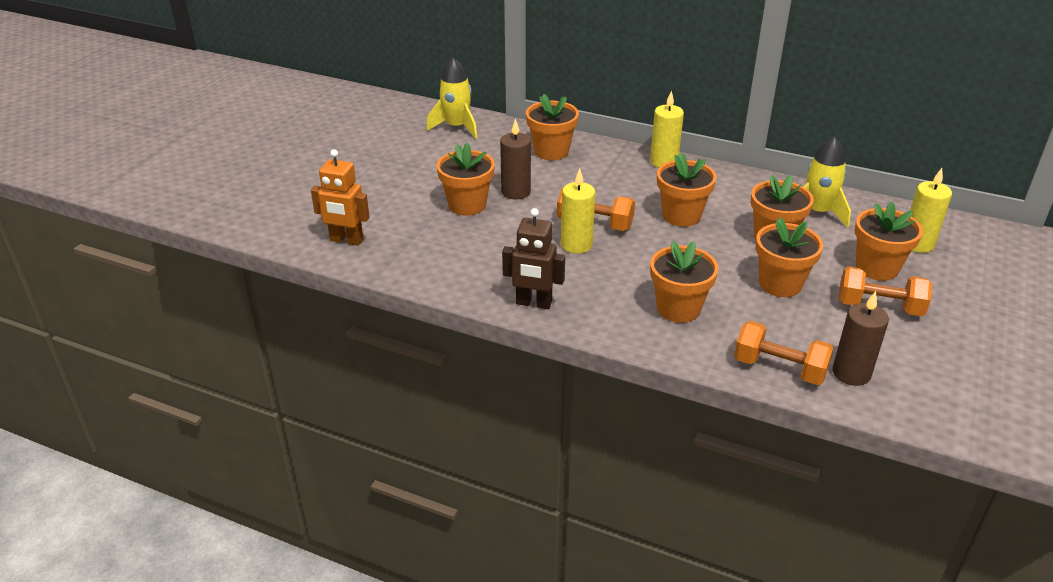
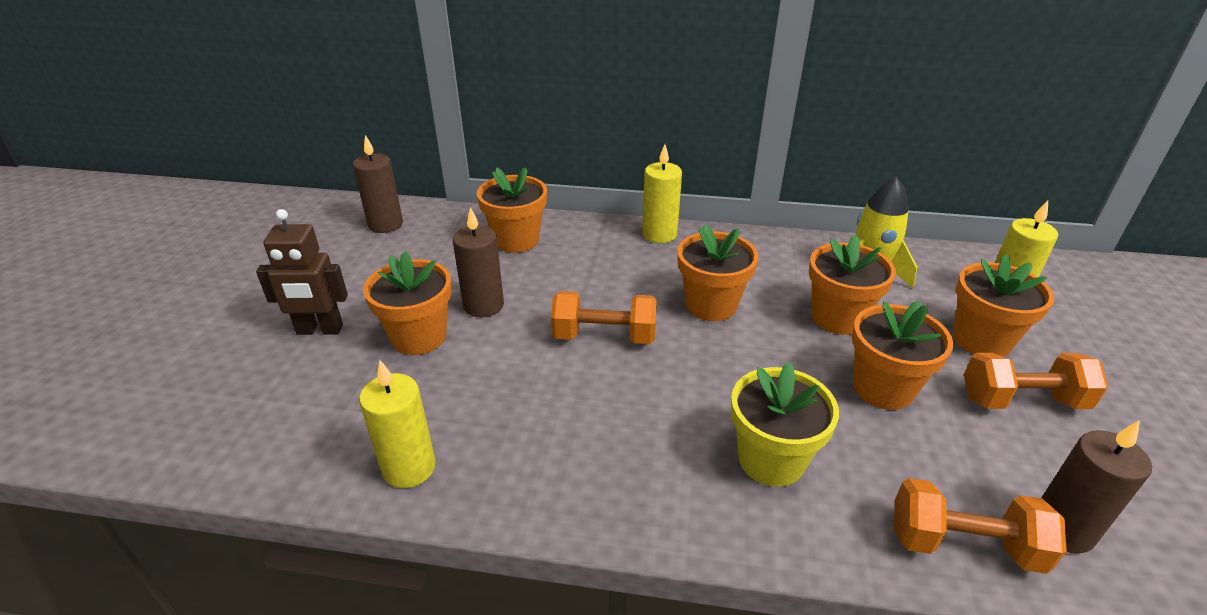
camera: 15 degrees left, 0 degrees up
orange robot [311,149,370,246] -> none
yellow rocket [426,57,478,139] -> brown candle [353,135,403,233]
brown robot [502,208,565,309] -> brown robot moved to [256,209,348,335]
yellow candle [561,169,595,254] -> yellow candle moved to [359,360,436,488]
orange flower pot [650,241,719,323] -> yellow flower pot [731,362,839,487]

